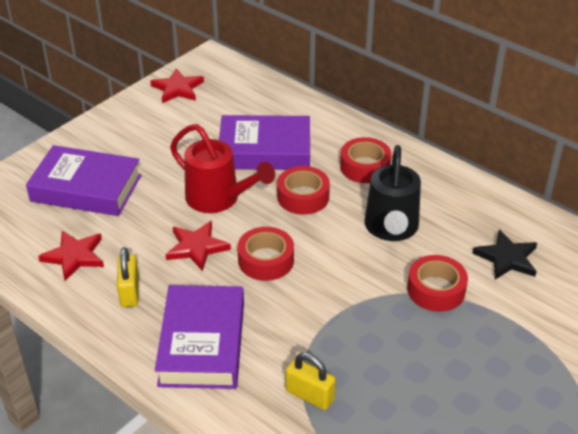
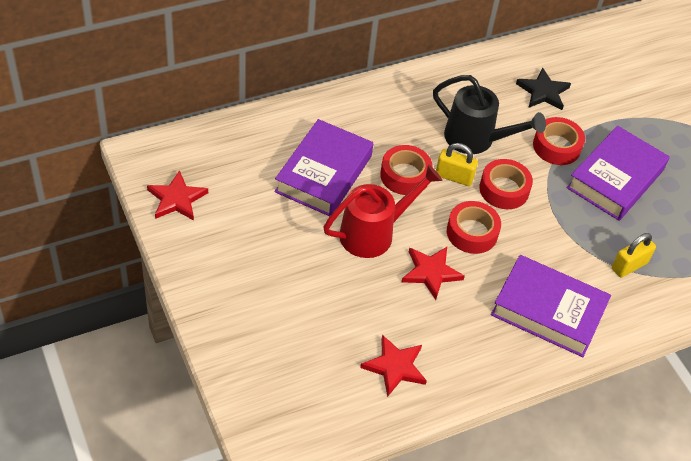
camera: 70 degrees left, 10 degrees up
purple book [26,145,141,216] -> purple book moved to [567,126,670,221]
yellow padlock [117,247,139,307] -> yellow padlock moved to [436,143,478,186]
red tape [340,137,392,183] -> red tape moved to [479,159,533,209]

